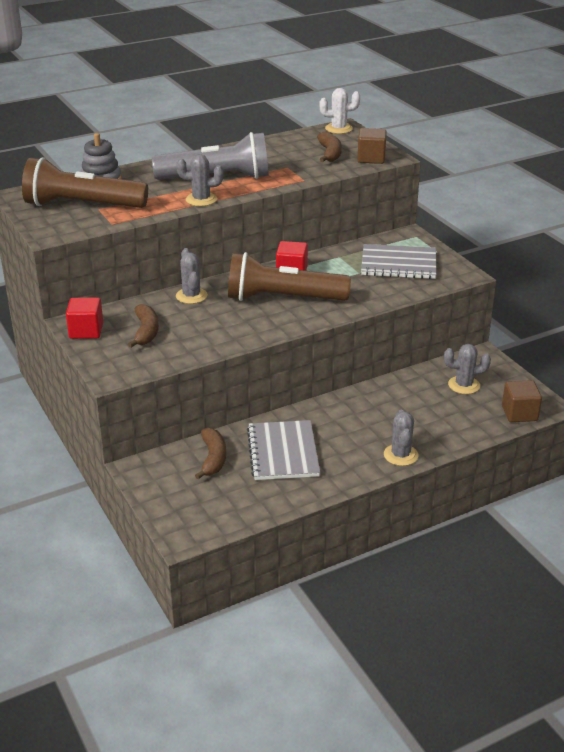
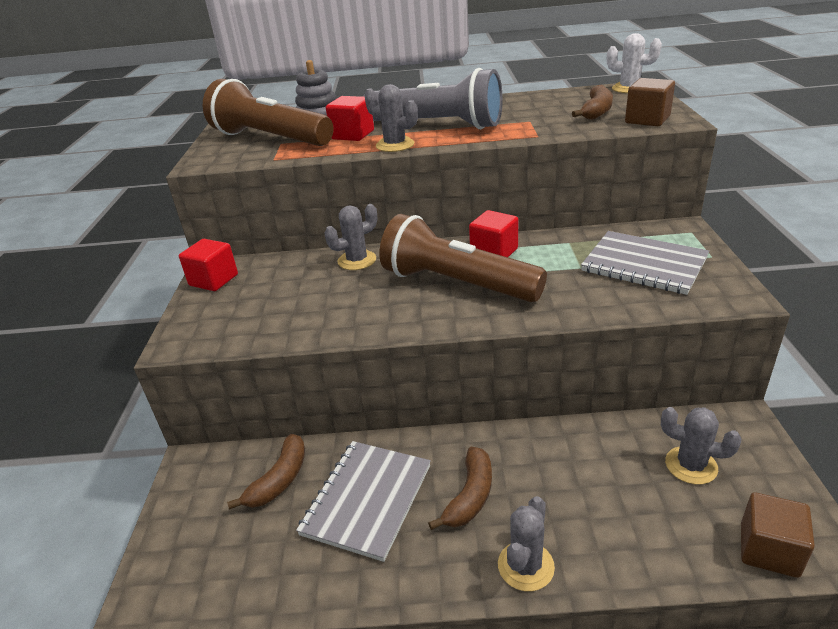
camera: 30 degrees right, 0 degrees up
brown banana [128,304,159,348] -> brown banana moved to [428,447,492,530]
grey cactus [176,248,208,304] -> grey cactus turned 45 degrees clockwise [324,204,377,270]
none -> red cube [326,96,374,141]

